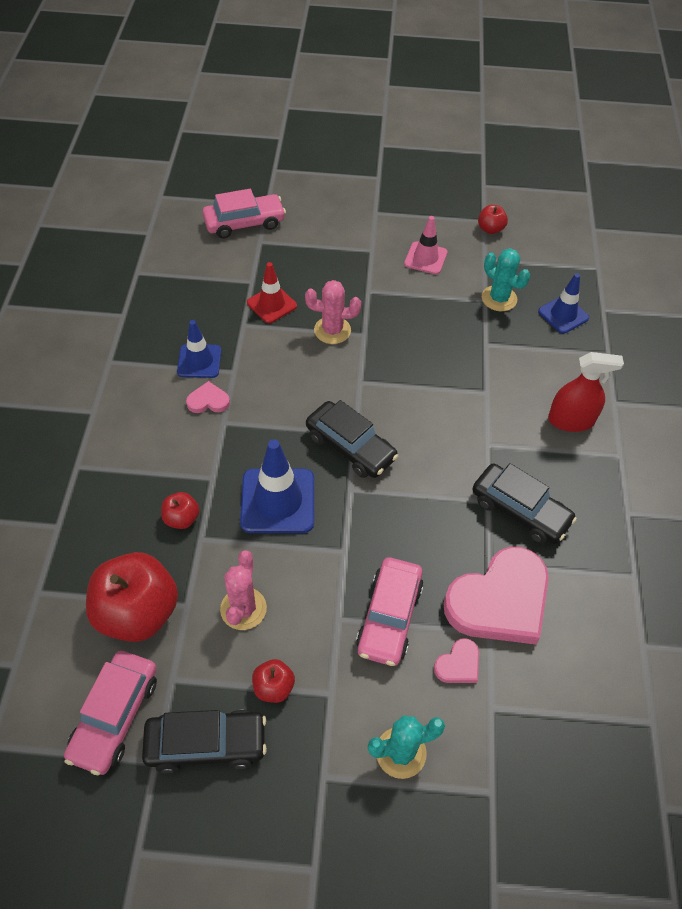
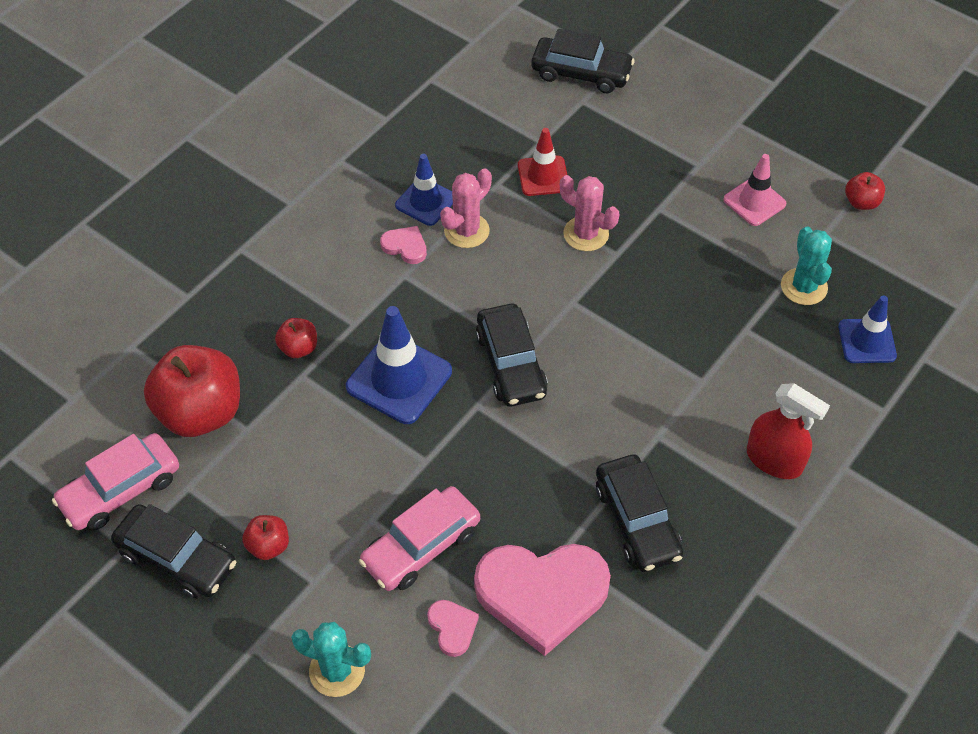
camera: 35 degrees right, 0 degrees up
pink car [202,189,286,238] -> black car [531,29,635,93]
pink cactus [220,550,267,630] -> pink cactus moved to [440,168,492,248]
pink heart [434,638,479,683] -> pink heart turned 105 degrees counterclockwise [427,600,479,657]

